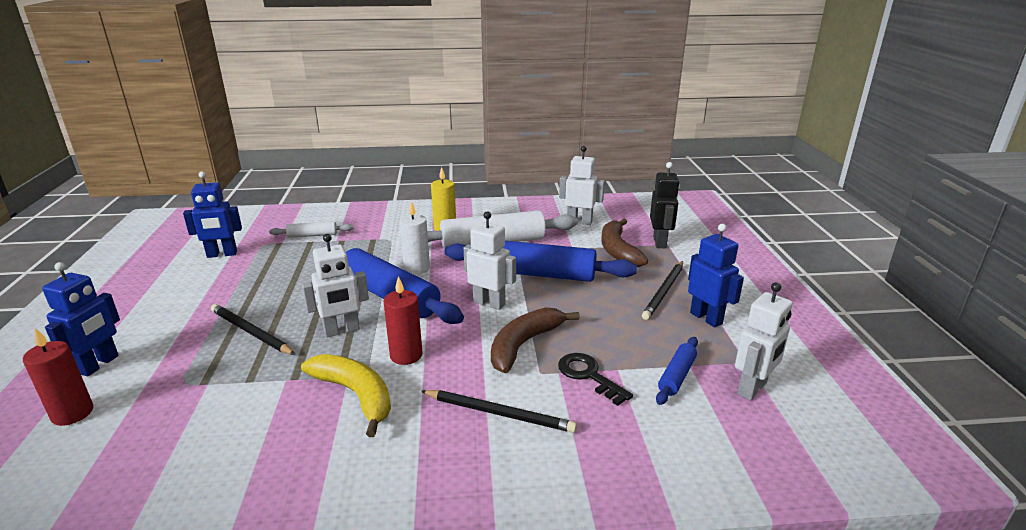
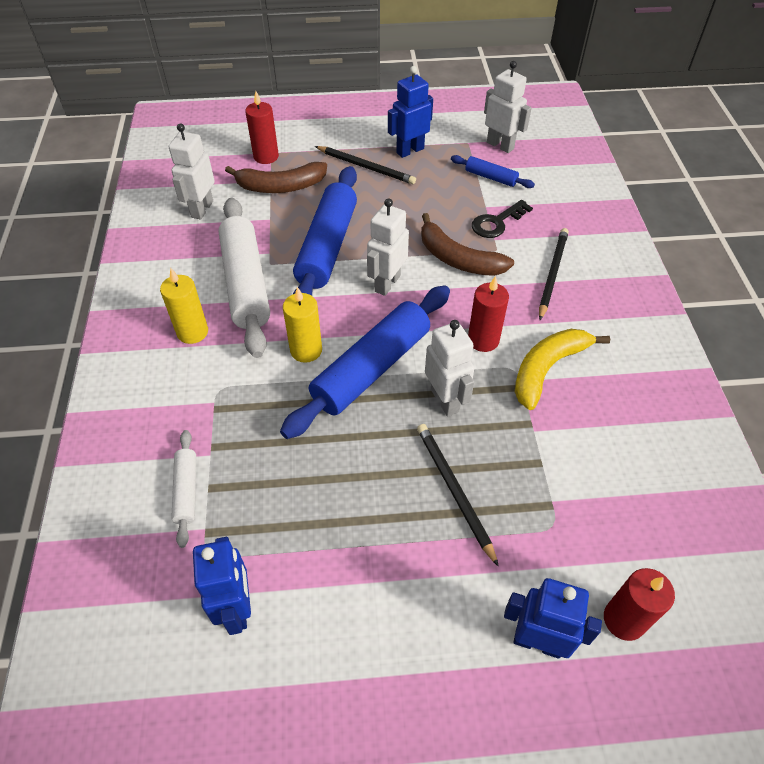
camera: 90 degrees left, 25 degrees up
black pencil [211,304,296,355] -> black pencil turned 120 degrees clockwise [417,424,499,567]
white candle [399,201,430,274] -> yellow candle [283,287,322,363]
black robot [650,162,680,248] -> red candle [245,91,279,164]

